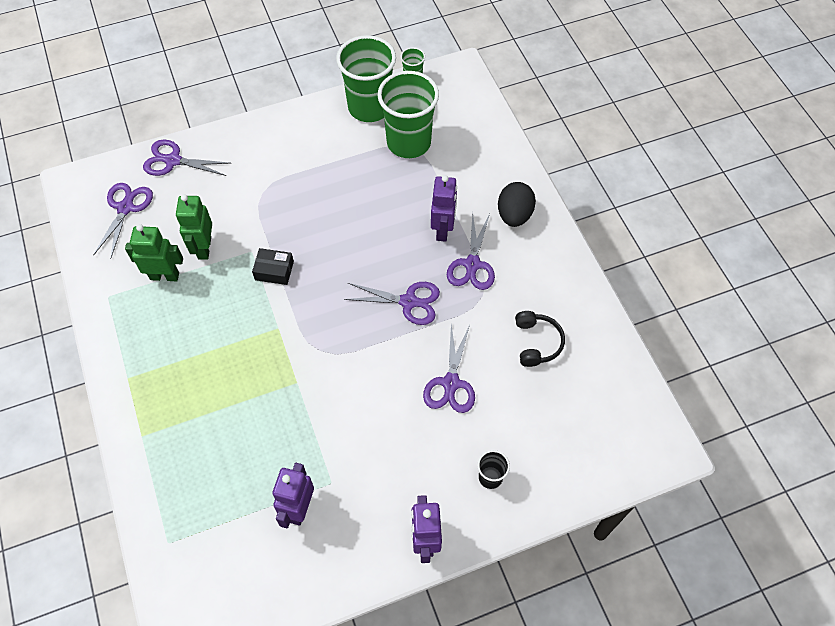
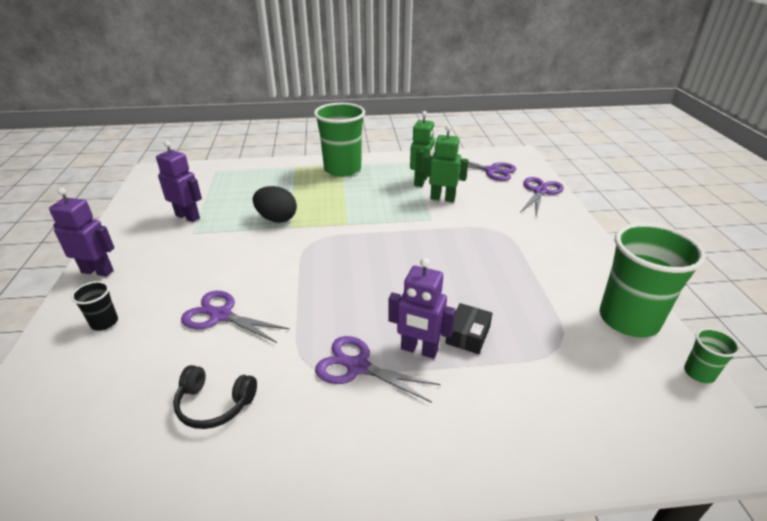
camera: 105 degrees right, 25 degrees down
black box [252,248,294,285] -> black box moved to [445,303,492,354]
purple scissors [344,282,440,325] -> none
green cup [378,71,439,158] -> green cup moved to [314,103,365,177]
black egg [498,182,536,227] -> black egg moved to [253,186,297,223]

